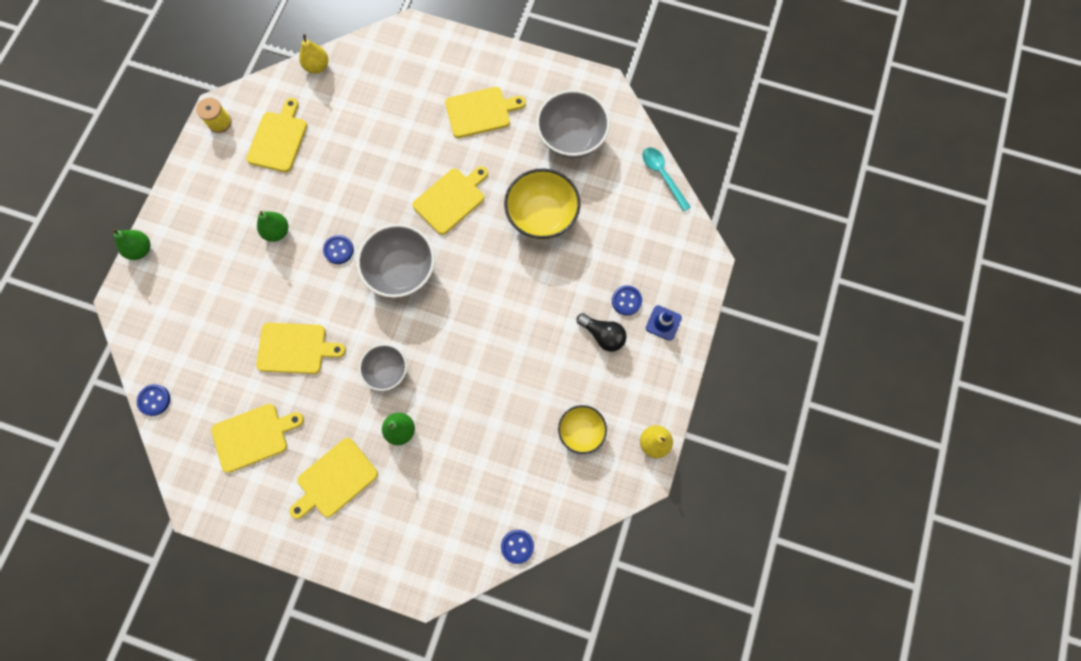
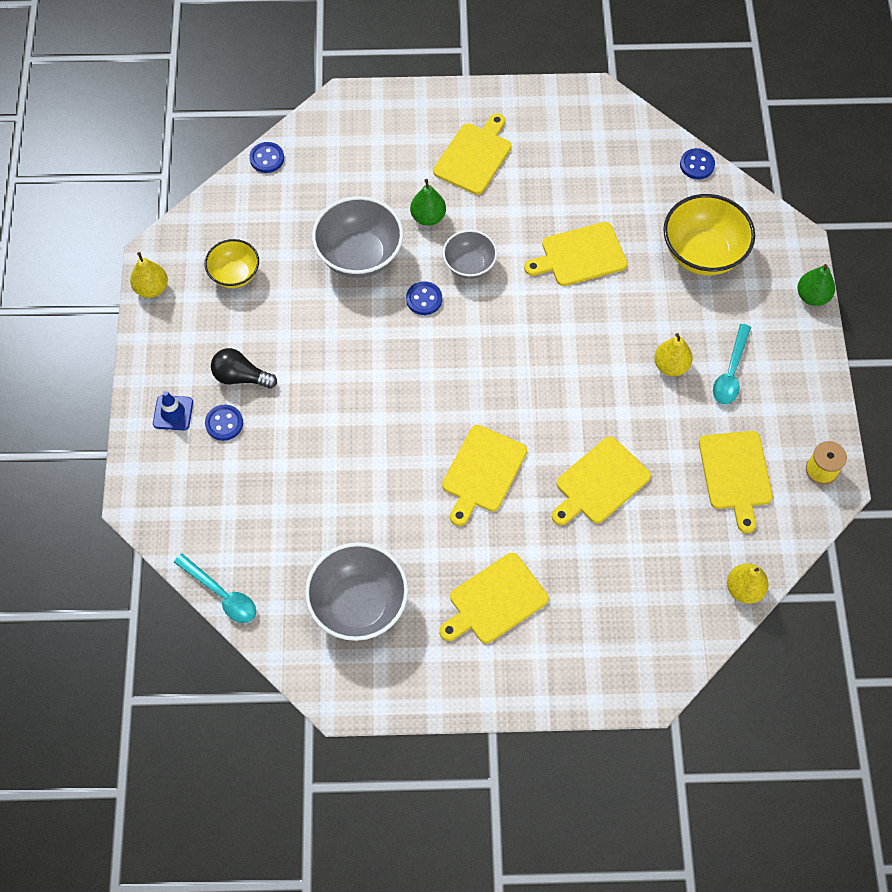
camera: 160 degrees right, 10 degrees down
yellow cutting board [211,404,304,473] -> yellow cutting board moved to [552,436,651,525]
green pear [257,211,288,242] -> yellow pear [654,333,693,376]
blue button [323,235,354,264] -> blue button moved to [406,281,442,315]
grey bowl [357,224,435,298] -> grey bowl moved to [312,196,403,278]
yellow bowl [504,168,581,240] -> yellow bowl moved to [663,194,755,275]
none -> turquoise spoon [713,324,751,405]

